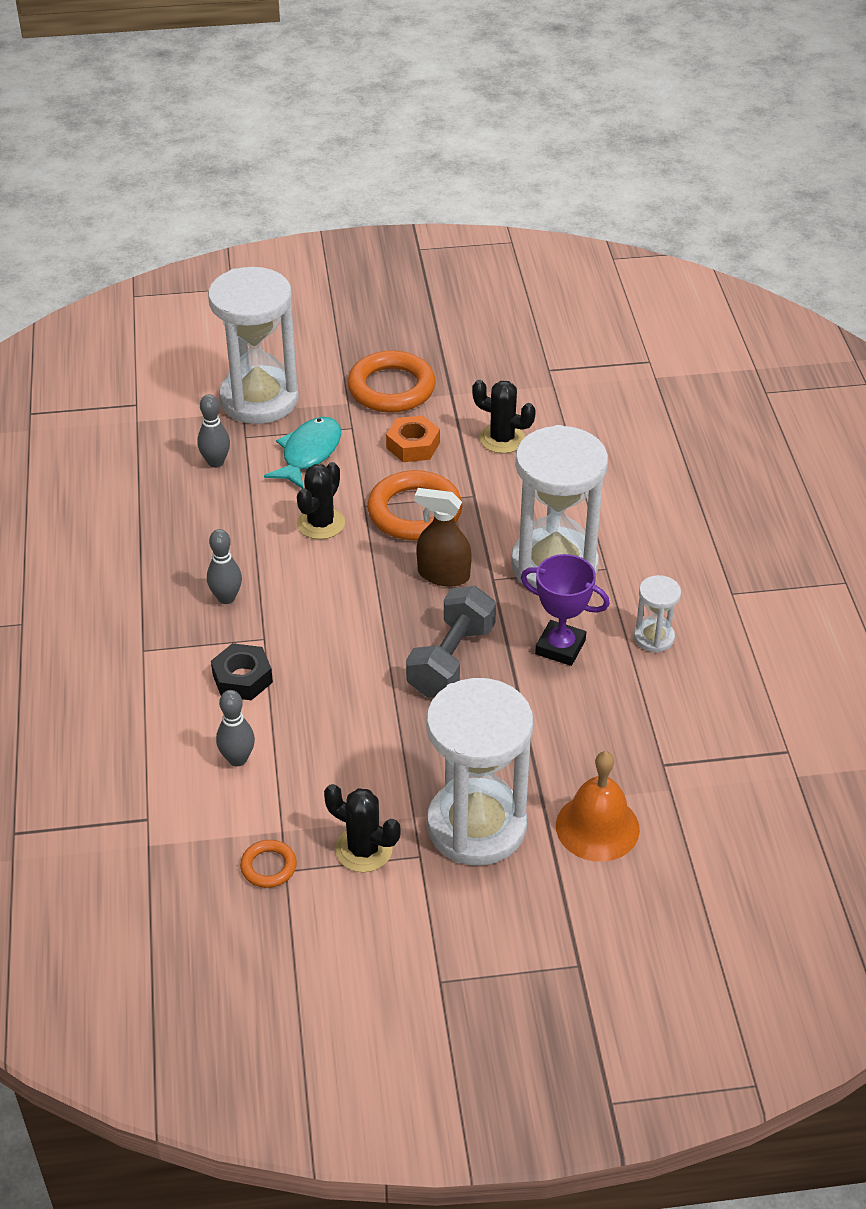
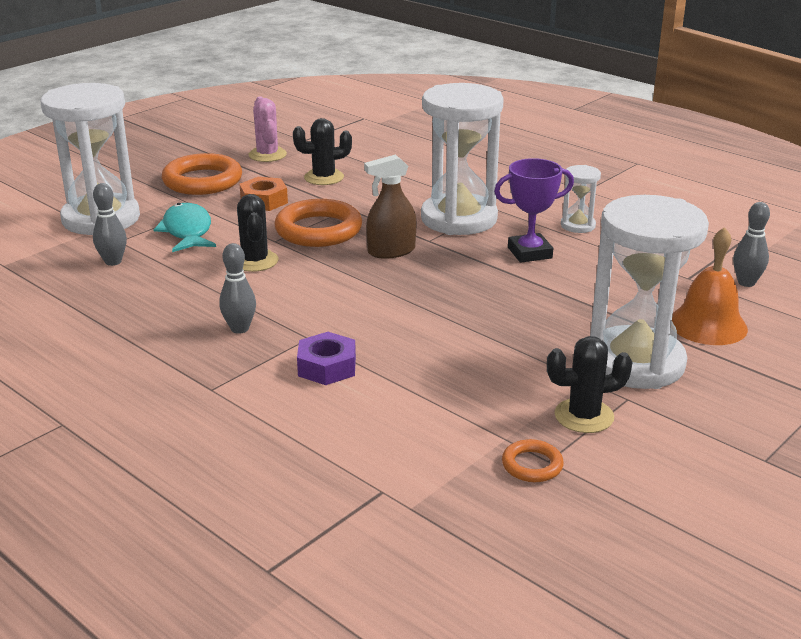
camera: 40 degrees left, 15 degrees down
black nut [211,643,273,700] -> purple nut [297,332,356,385]
grey bowling pin [216,690,255,766] -> grey bowling pin moved to [733,202,770,287]
grey dumbbell [406,586,496,698] -> none
none -> pink cactus [248,97,287,162]

